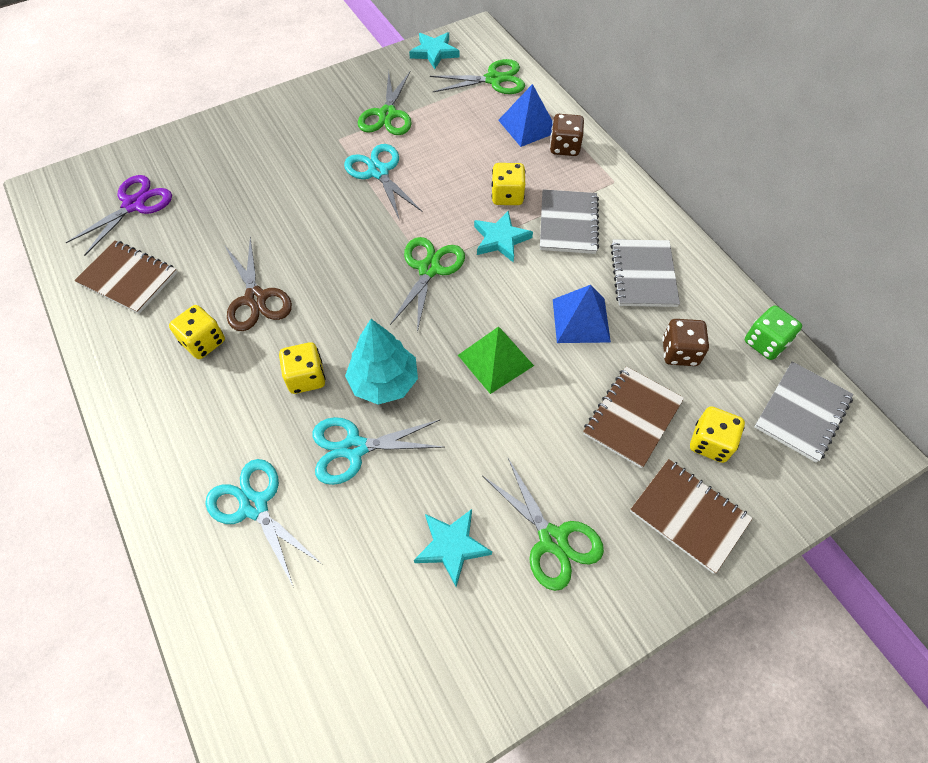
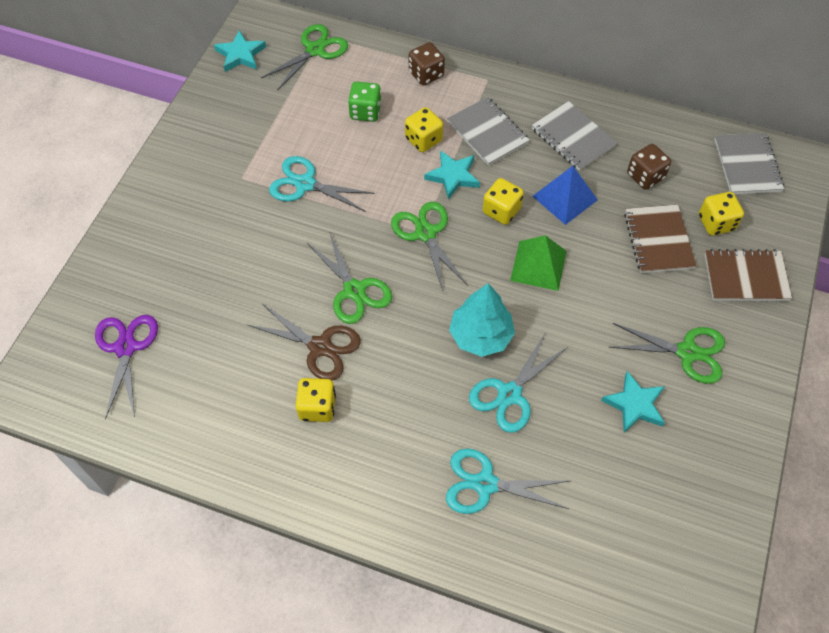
camera: 40 degrees left, 0 degrees up
brown notebook [74,240,177,314] -> none
yellow dice [279,342,326,394] -> yellow dice moved to [483,178,524,225]
green scissors [358,71,412,135] -> green scissors moved to [307,231,392,324]
blue pyramid [498,84,553,147] -> none
green dice [745,306,802,360] -> green dice moved to [348,82,382,122]

